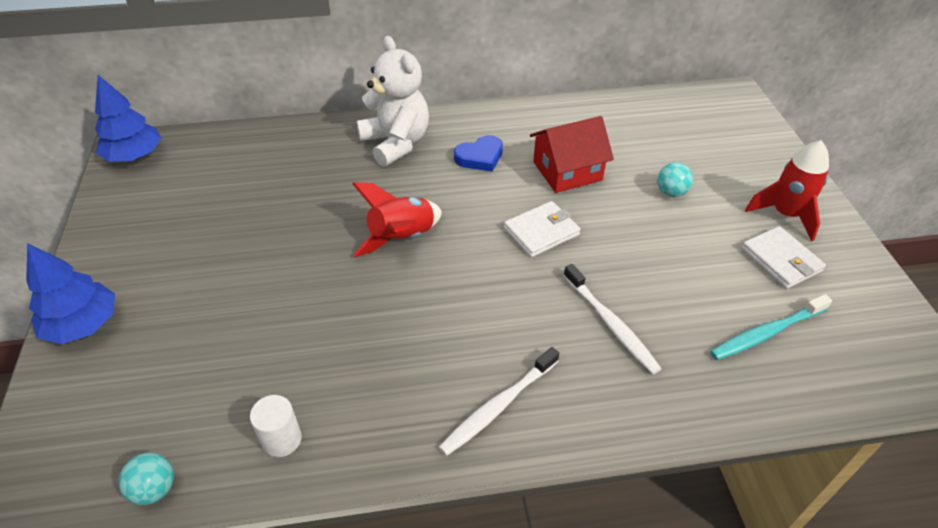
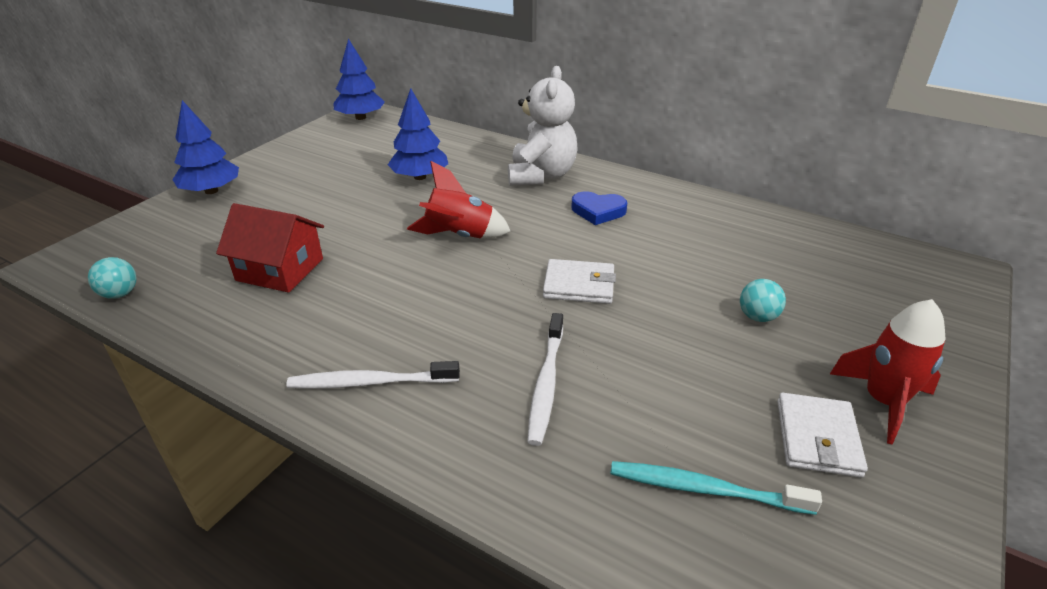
camera: 40 degrees right, 10 degrees down
white cylinder [250,395,302,457] -> none
red house [530,116,614,193] -> red house moved to [216,203,324,293]
none -> blue tree [388,88,448,180]

